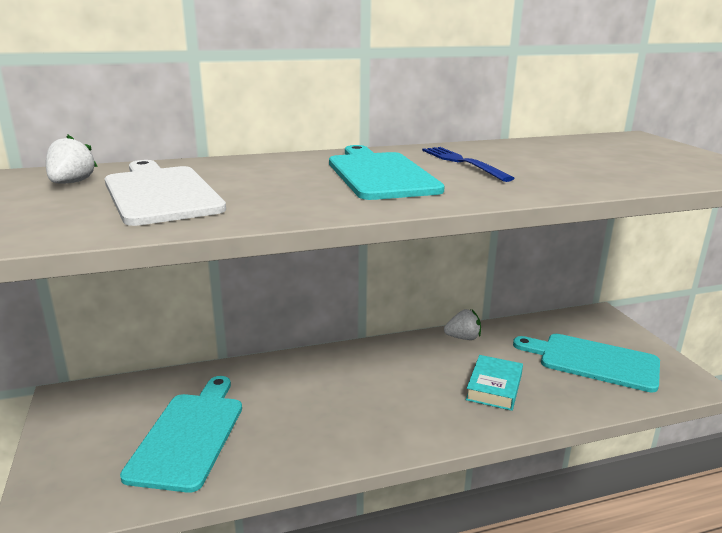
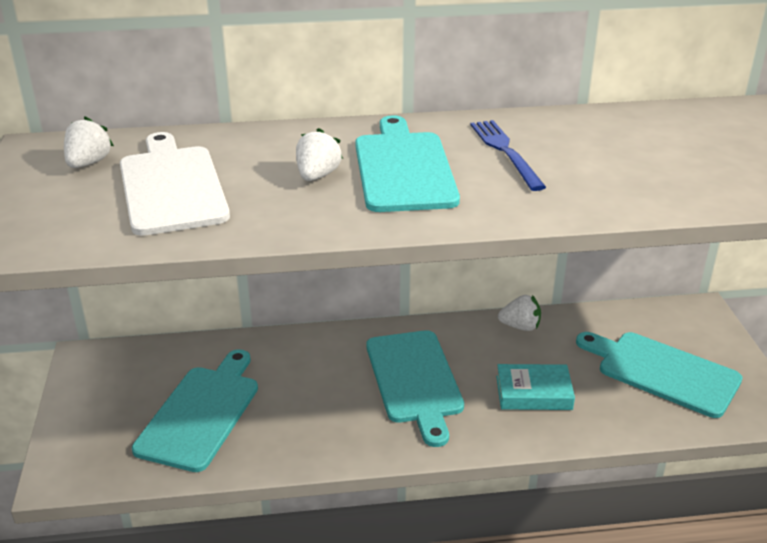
camera: 10 degrees right, 10 degrees up
turquoise book [466,355,523,411] -> turquoise book turned 60 degrees clockwise [496,364,575,410]
none -> white strawberry [296,128,343,181]
none -> turquoise cutting board [366,330,464,447]

